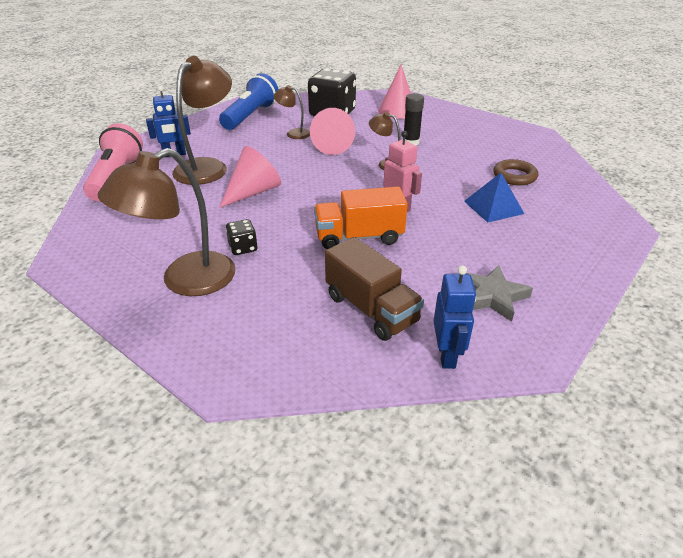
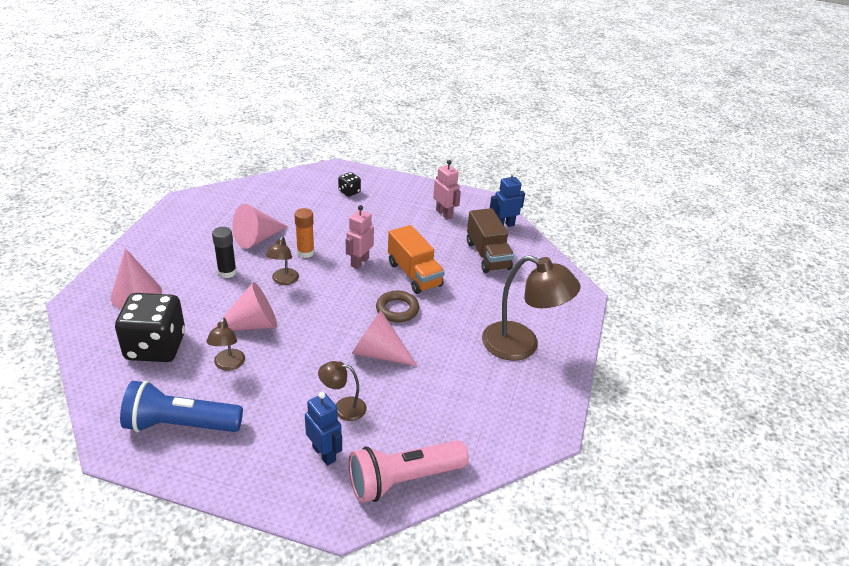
camera: 115 degrees left, 0 degrees up
brown lamp [172,56,232,185] -> brown lamp [318,361,367,421], size x0.51
black dice [226,219,258,255] -> black dice moved to [338,172,361,197]
brown truck [325,237,424,341] -> brown truck turned 135 degrees clockwise [467,208,514,273]
blue pyramid [464,173,524,223] -> none
grey star [465,265,533,322] -> pink robot [433,160,461,220]
brown ring [493,159,538,185] -> brown ring moved to [376,291,419,322]
none -> pink cone [232,204,288,249]
none -> orange glue stick [294,208,314,258]

